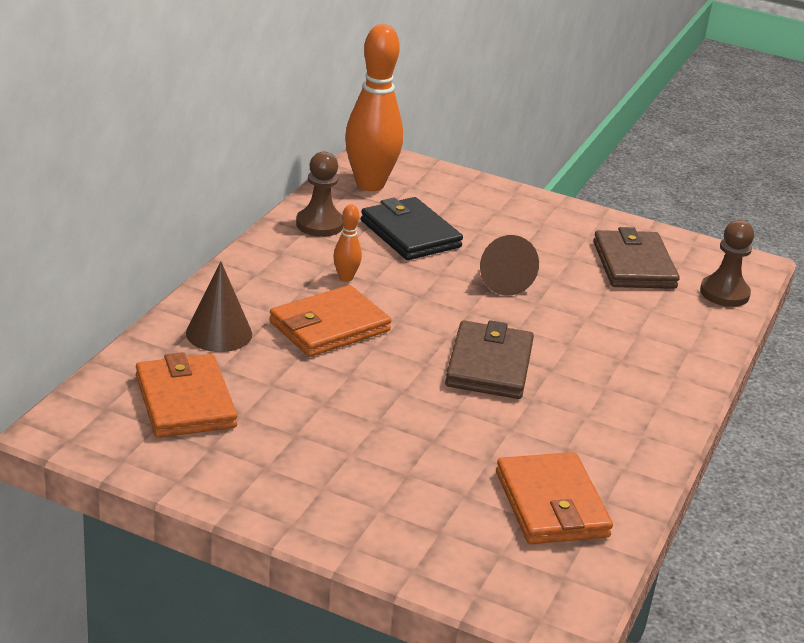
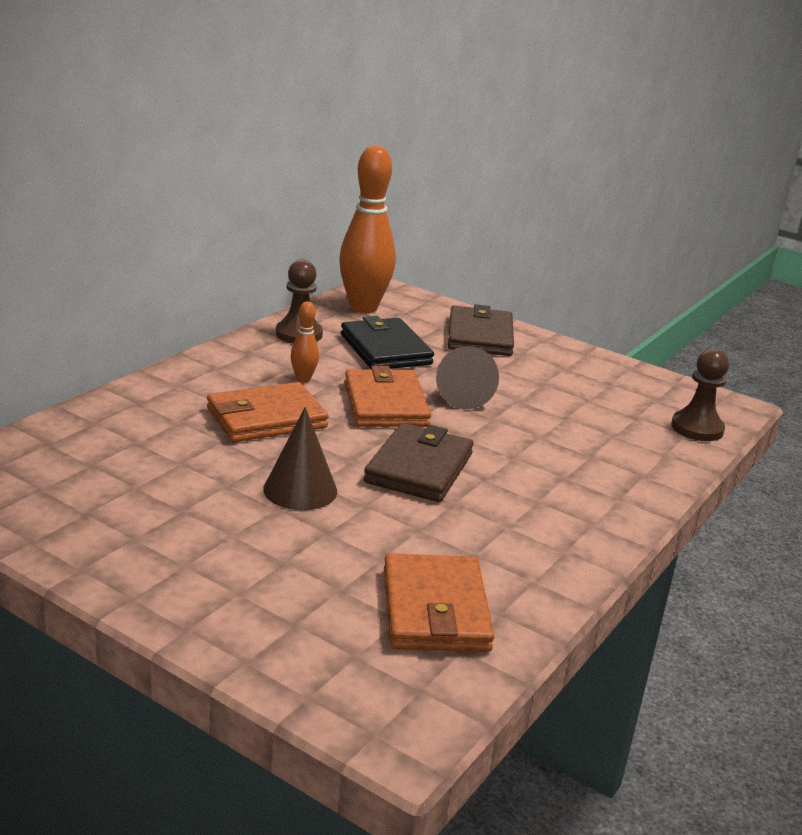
camera: 10 degrees right, 5 degrees down
orange wallet [136,352,238,438] -> orange wallet moved to [345,366,431,427]
brown cone [186,262,252,352] -> brown cone moved to [263,407,337,510]
brown wallet [593,227,680,289] -> brown wallet moved to [448,304,514,356]

